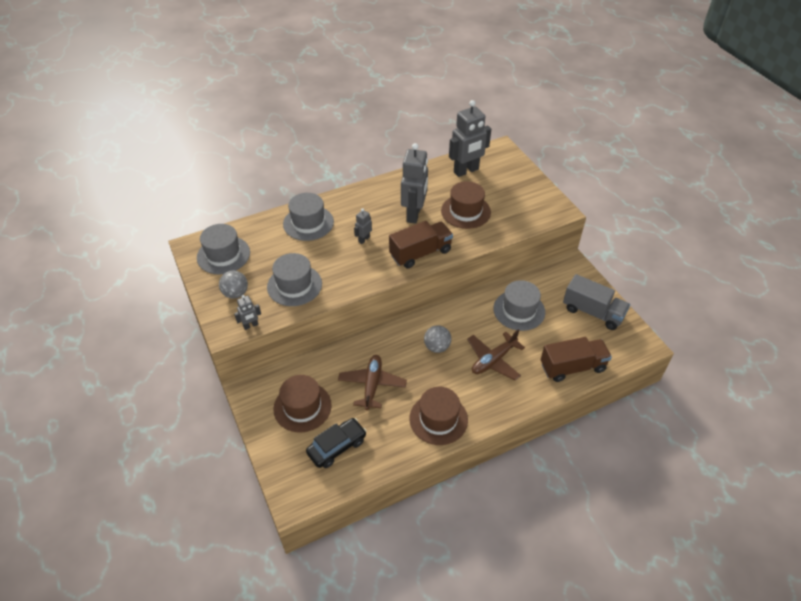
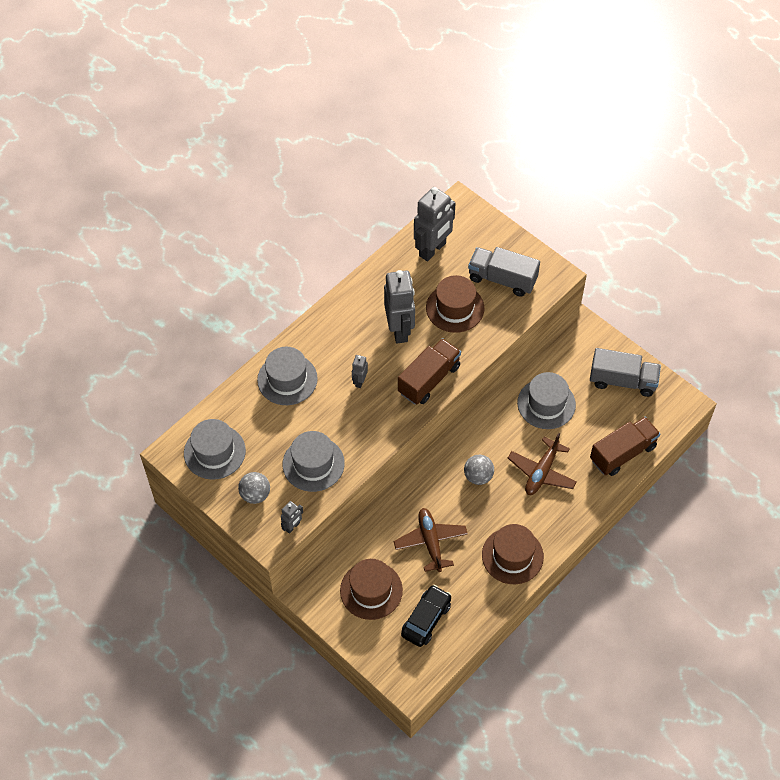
camera: 20 degrees left, 10 degrees up
none -> grey truck [468,247,540,297]

